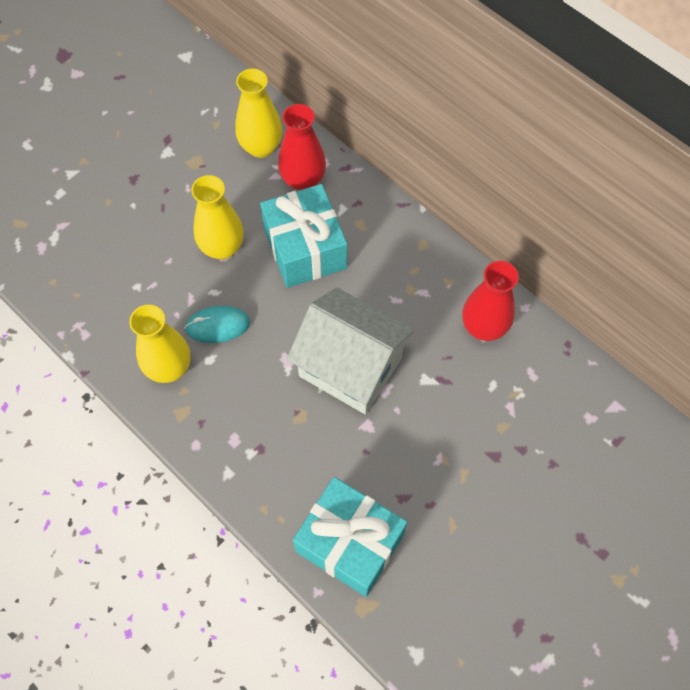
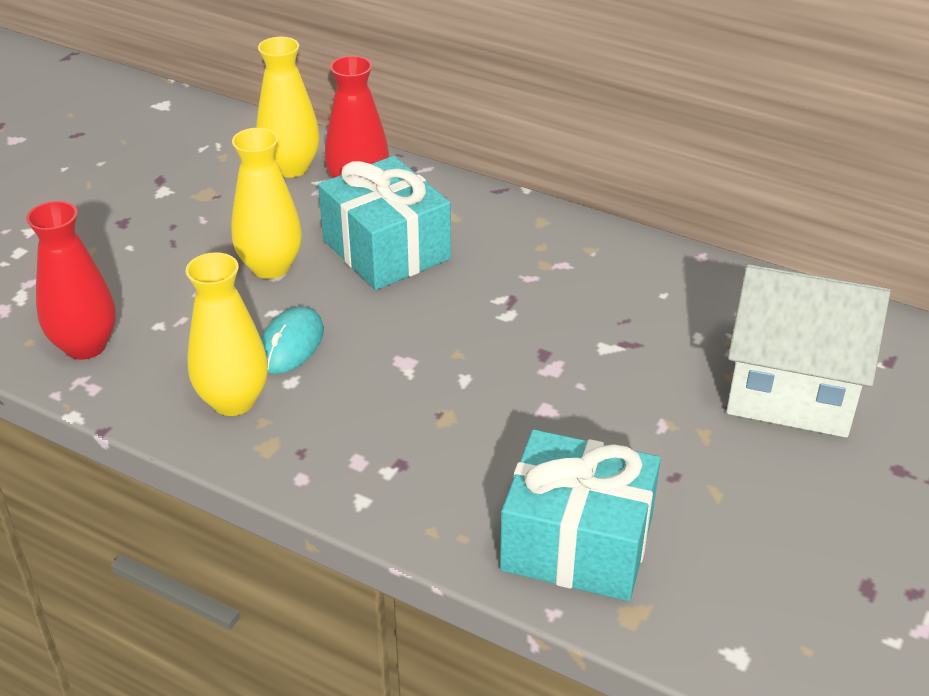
camera: 15 degrees left, 25 degrees down
turquoise mouse [184,306,250,343] -> turquoise mouse turned 45 degrees counterclockwise [261,307,324,374]
white house [287,288,414,414] -> white house moved to [726,264,891,438]
red vase [462,261,519,341] -> red vase moved to [26,201,116,360]

